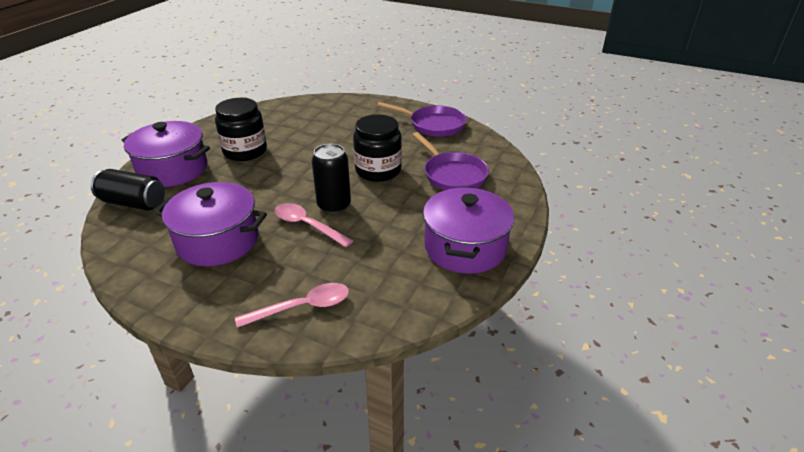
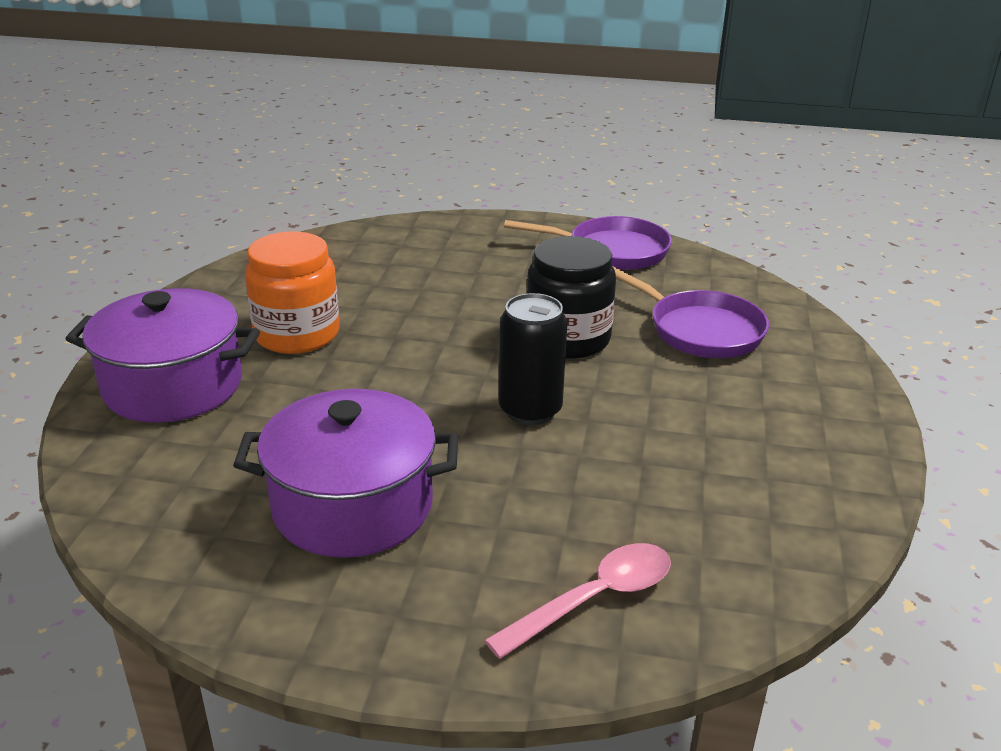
camera: 15 degrees left, 5 degrees down
black can [91,169,165,211] -> none
black jar [215,98,267,161] -> orange jar [245,232,340,354]
pink spoon [275,203,353,247] -> none
purple pot [423,186,514,274] -> none

